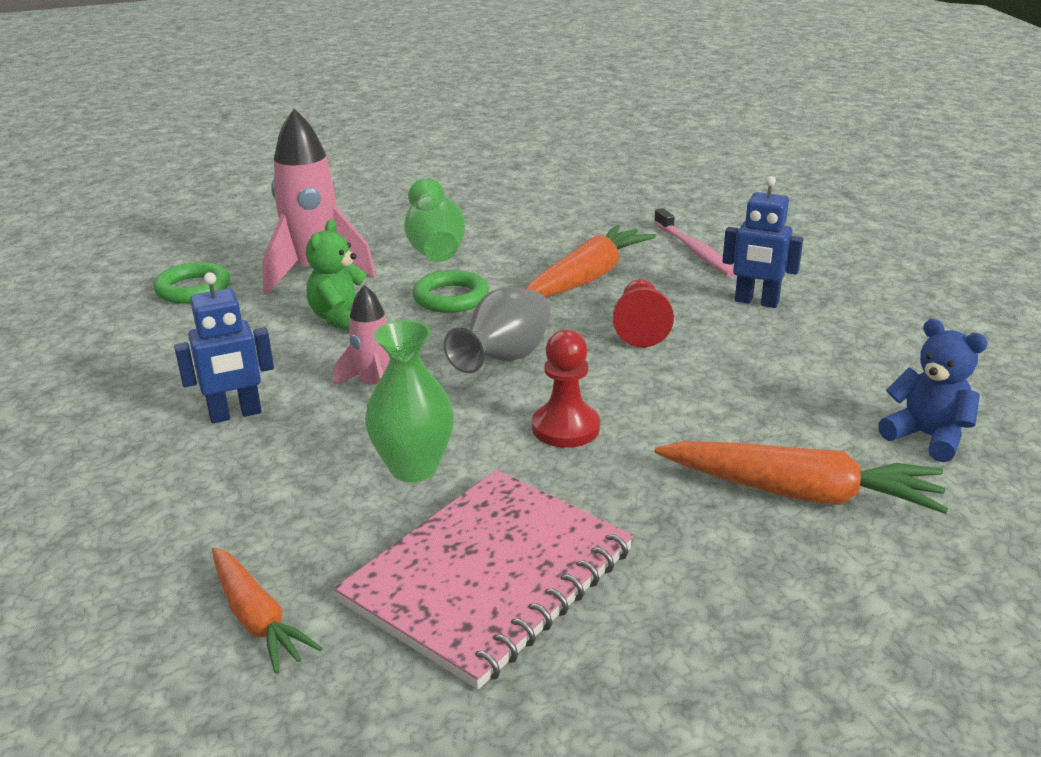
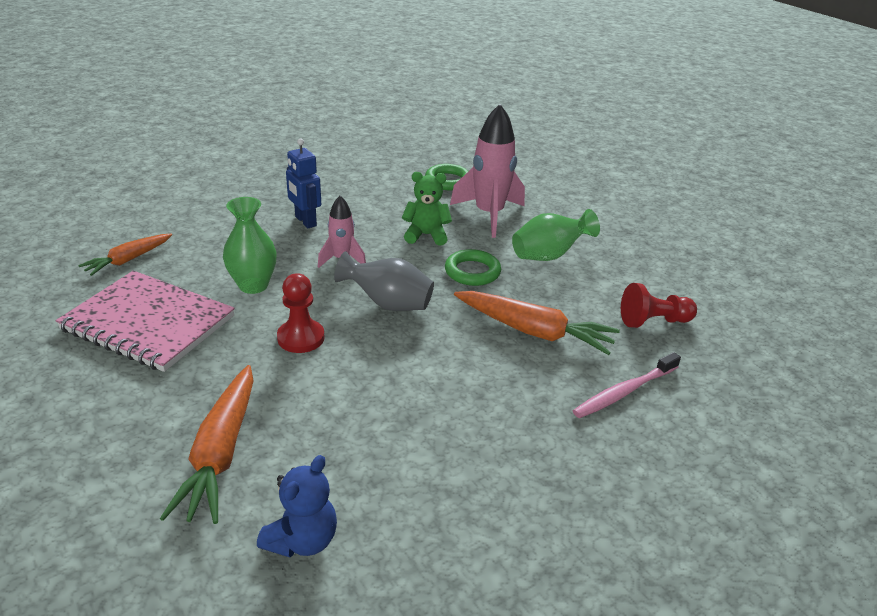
camera: 75 degrees right, 5 degrees up
red pawn [613,279,674,347] -> red pawn moved to [621,283,697,328]
blue robot [722,176,803,308] -> none

